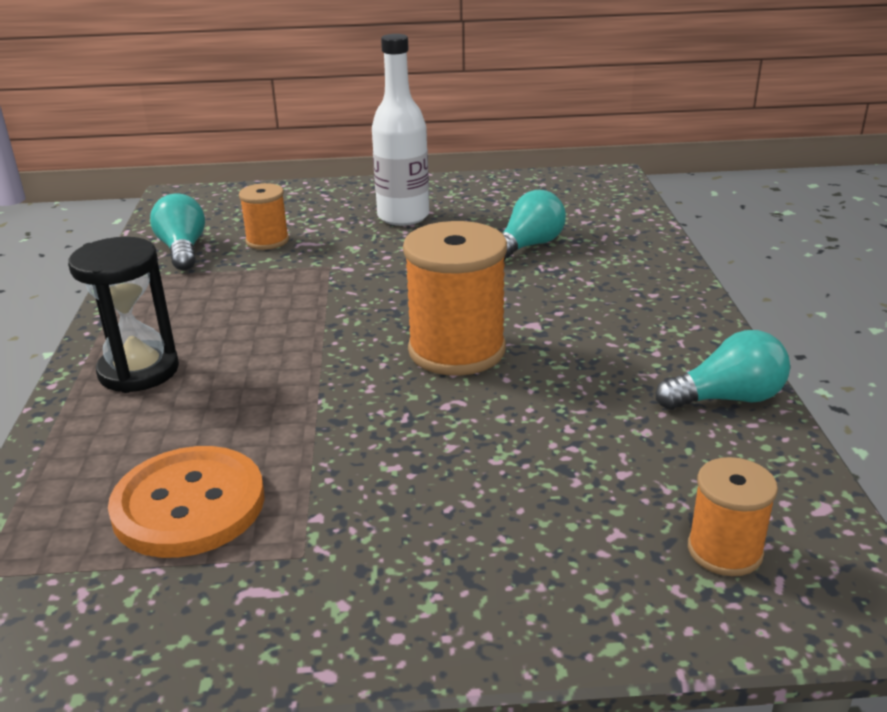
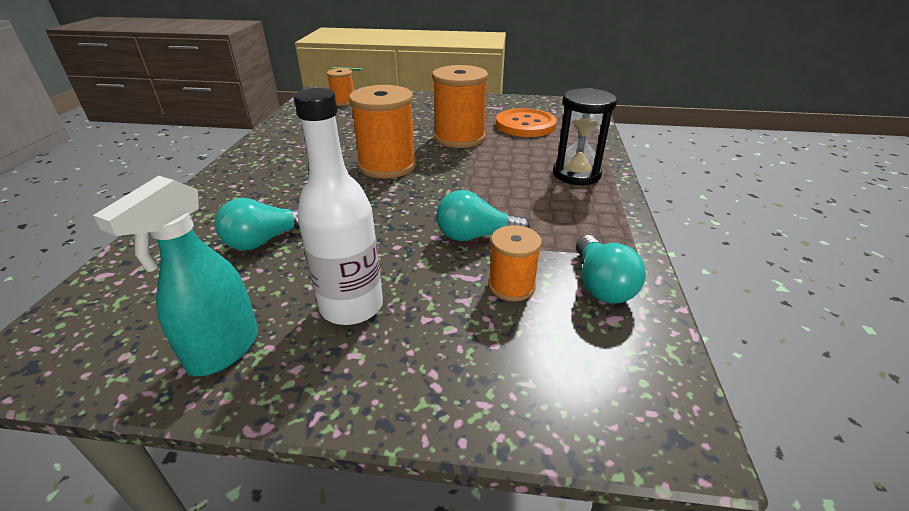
camera: 170 degrees left, 5 degrees up
turquoise light bulb [656,330,790,410] -> turquoise light bulb moved to [436,190,530,241]
none -> turquoise spray bottle [93,176,258,376]
none -> orange spool [432,65,488,148]

